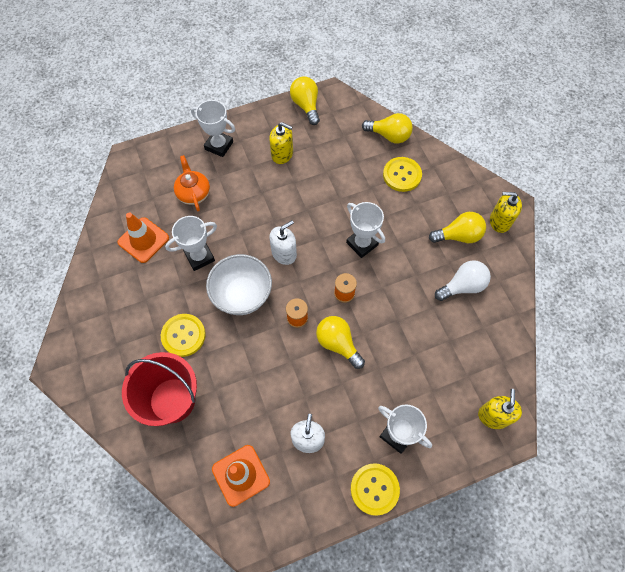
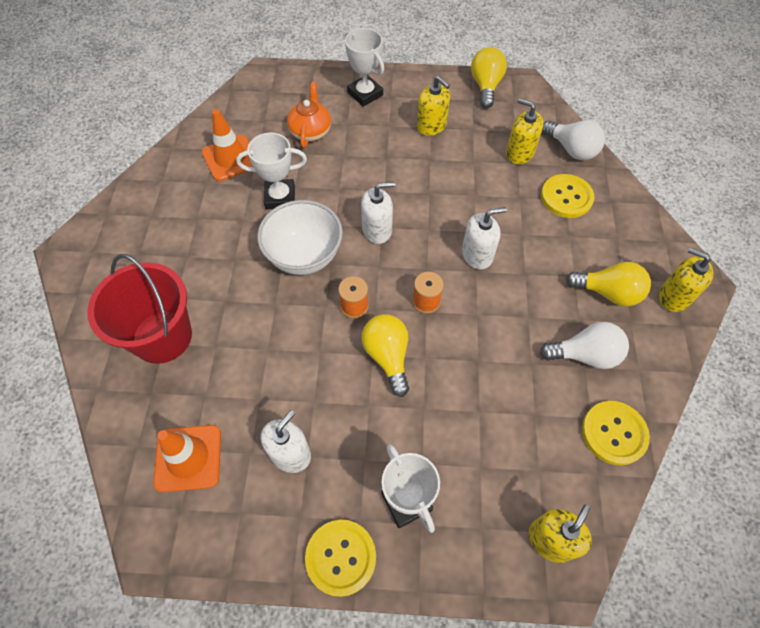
camera: 25 degrees right, 5 degrees down
yellow button [161,314,206,357] -> yellow button moved to [582,401,650,465]
white trophy [346,202,385,258] -> white soap dispenser [462,207,507,269]
yellow light bulb [362,113,413,144] -> white light bulb [542,120,605,160]
none -> yellow soap dispenser [506,98,544,164]

